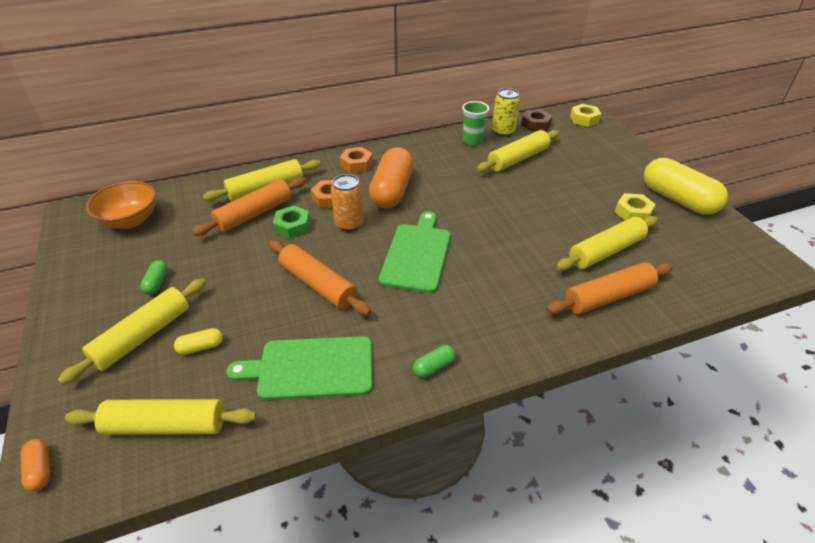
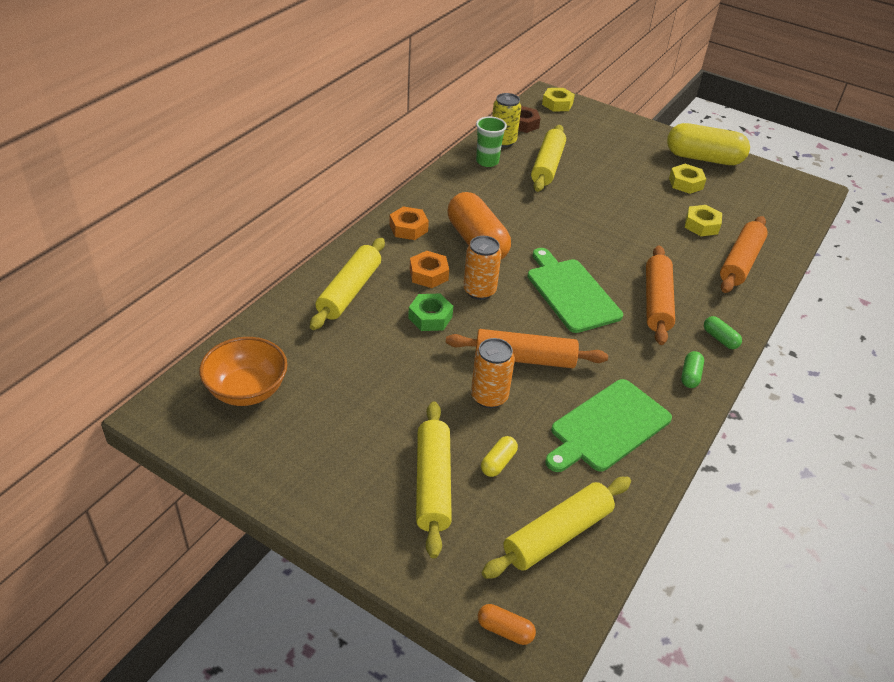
camera: 40 degrees left, 0 degrees up
green capsule [140,260,168,295] -> green capsule moved to [704,316,742,349]
orange rolling pin [192,177,306,236] -> orange rolling pin moved to [646,246,675,345]
yellow rolling pin [556,216,658,271] -> yellow nut [685,205,722,236]
none -> orange can [471,338,515,408]

